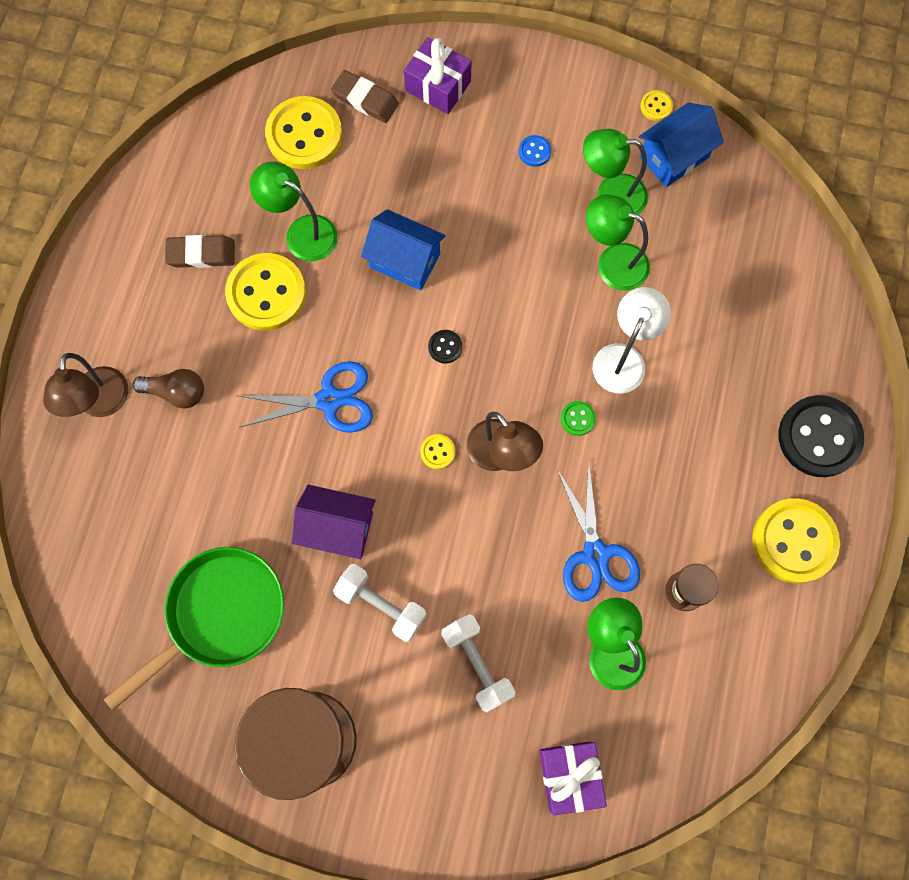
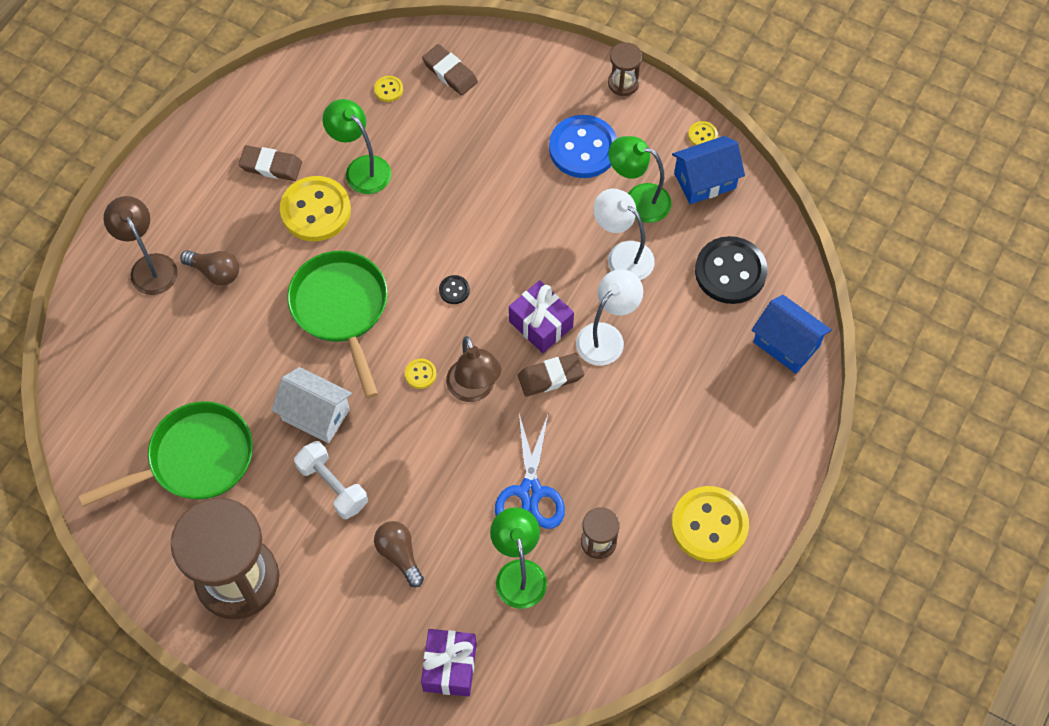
camera: 15 degrees right, 10 degrees down
brown lamp [43,353,129,417] -> brown lamp turned 135 degrees clockwise [103,196,178,295]
blue scissors [239,361,373,433] -> green pan [287,251,388,398]
yellow button [265,96,342,169] -> yellow button [374,76,403,102], size x0.43
purple house [292,485,376,559] -> white house [272,367,352,443]
blue house [361,209,446,290] -> blue house moved to [752,295,832,374]
purple gift [404,37,472,114] -> purple gift moved to [509,280,574,353]
white dumbbell [441,614,515,712] -> brown light bulb [374,521,424,587]
blue button [519,135,551,167] -> blue button [549,115,617,178], size x2.34
green button [561,401,596,436] -> brown eraser [518,353,584,397]
green lamp [586,194,650,291] -> white lamp [593,189,655,280]
black button [778,395,864,477] -> black button moved to [695,236,768,304]
none -> brown hourglass [608,42,642,96]

